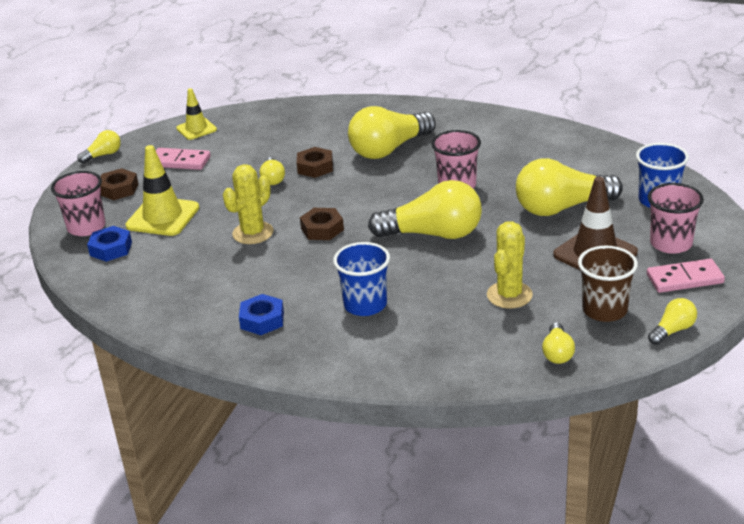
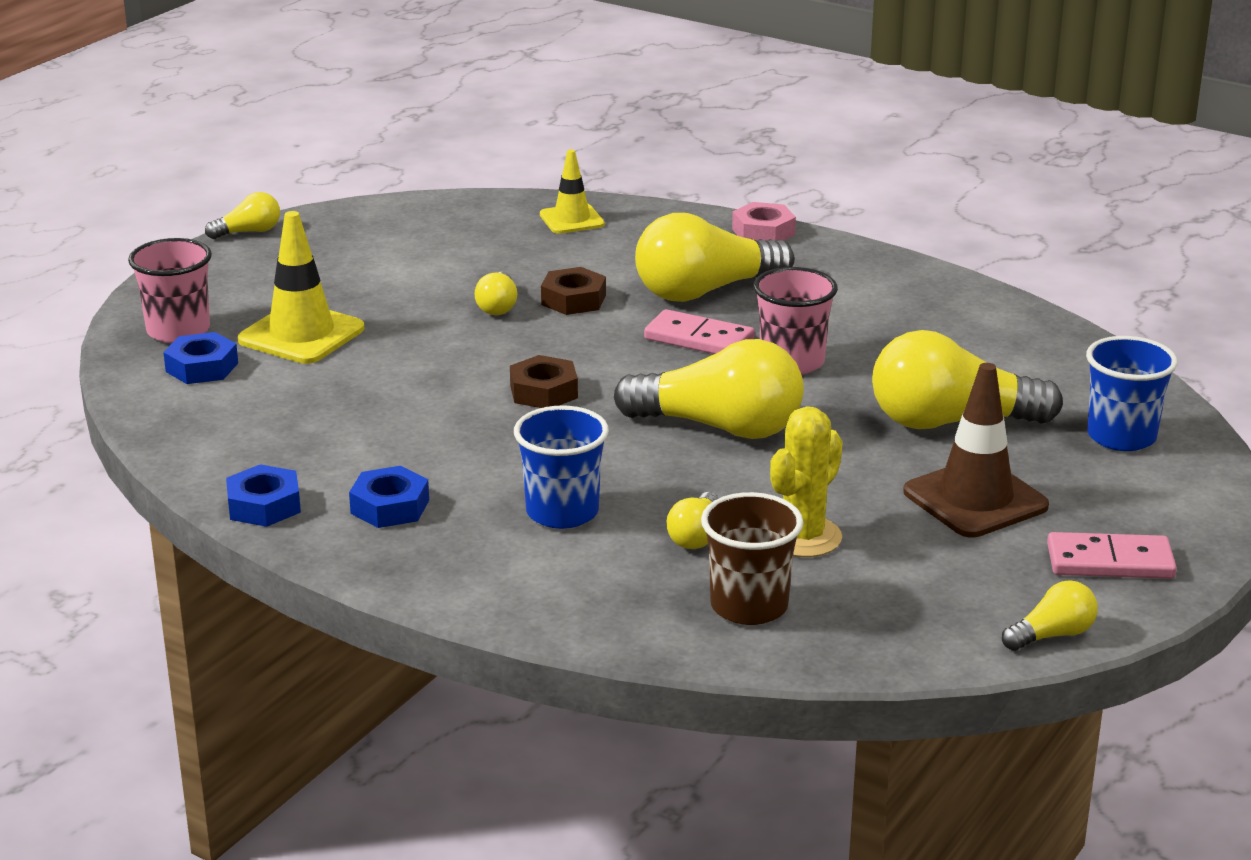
camera: 10 degrees right, 5 degrees down
brown nut [101,168,138,200] -> none
pink domino [156,148,211,170] -> pink domino moved to [644,309,755,354]
yellow traffic cone [176,88,217,140] -> yellow traffic cone moved to [540,149,605,234]
yellow cactus [223,164,274,244] -> none
yellow light bulb [542,322,575,364] -> yellow light bulb moved to [666,492,719,549]
brown cup [578,246,638,322] -> brown cup moved to [701,492,803,625]
pink cup [648,183,704,254] -> none
none -> blue nut [226,464,301,527]
none -> pink nut [732,202,796,241]

